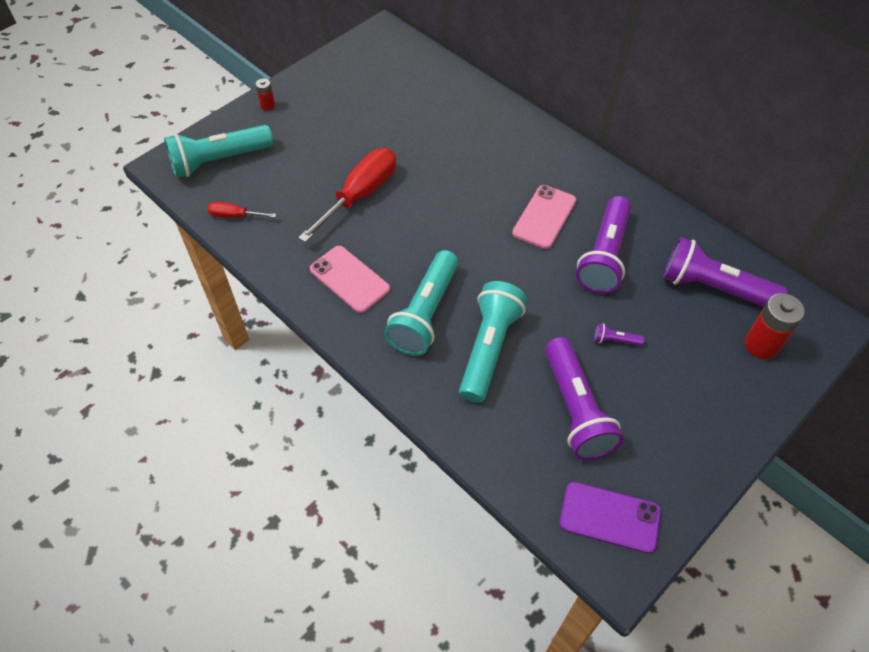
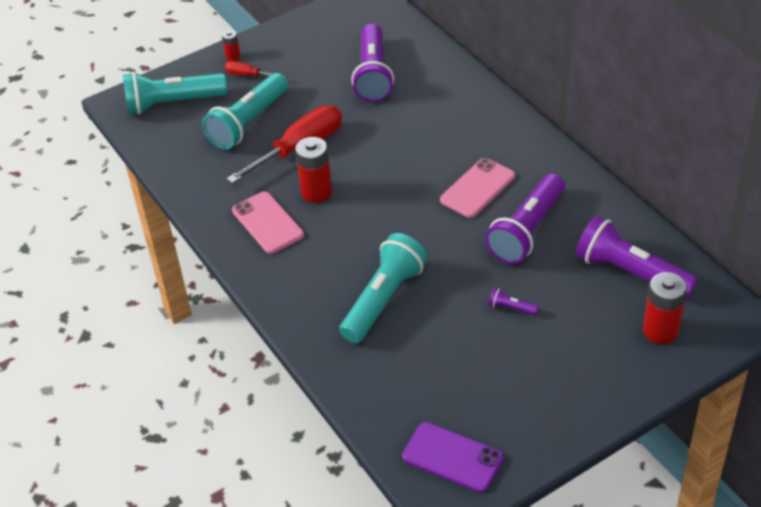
camera: 15 degrees right, 10 degrees down
red screwdriver [207,202,276,218] -> red screwdriver moved to [225,61,285,77]
turquoise flashlight [384,250,459,356] -> turquoise flashlight moved to [202,73,288,149]
purple flashlight [545,337,624,460] -> purple flashlight moved to [351,24,394,102]
none -> red battery [295,137,332,203]

